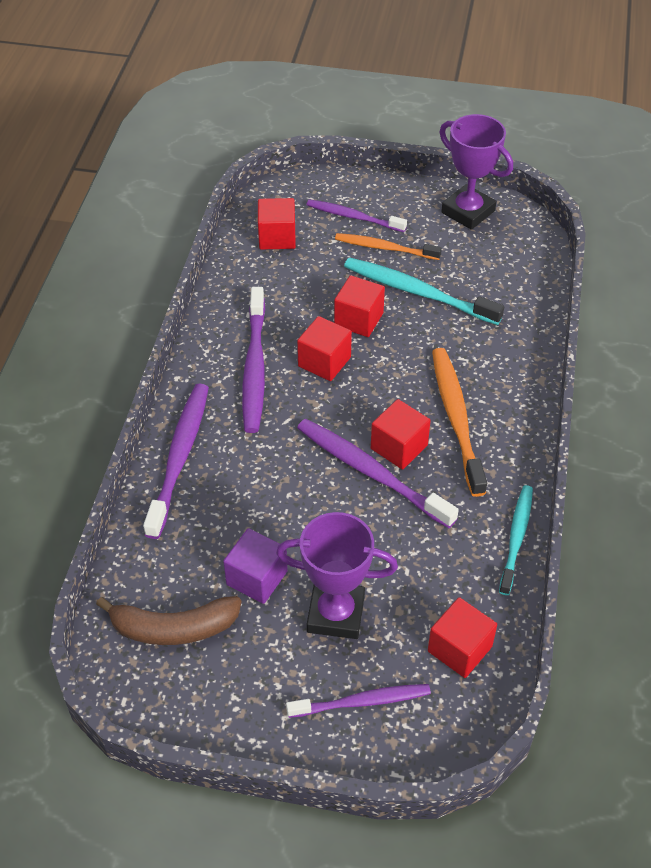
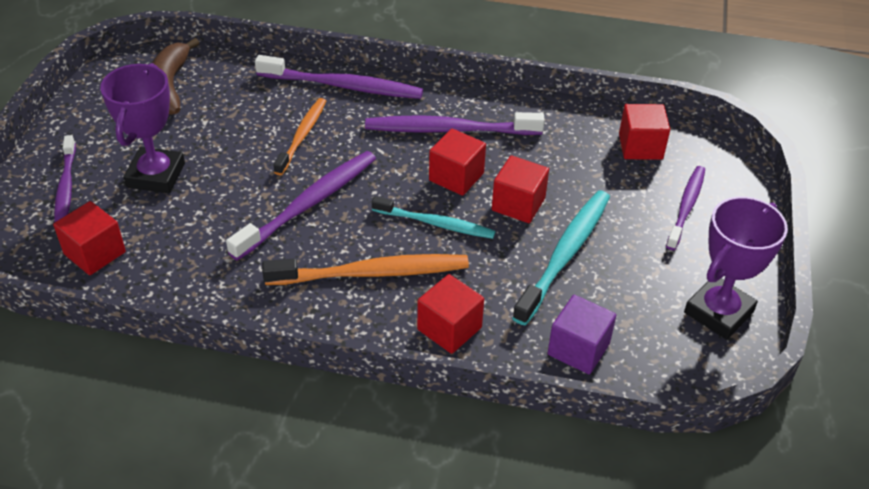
camera: 90 degrees right, 5 degrees down
purple cube [223,528,288,604] -> purple cube moved to [548,295,616,374]
orange toothbrush [335,233,442,260] -> orange toothbrush moved to [274,98,326,175]
red cube [371,399,431,469] -> red cube moved to [417,274,484,354]
turquoise toothbrush [499,485,533,595] -> turquoise toothbrush moved to [372,196,496,239]

